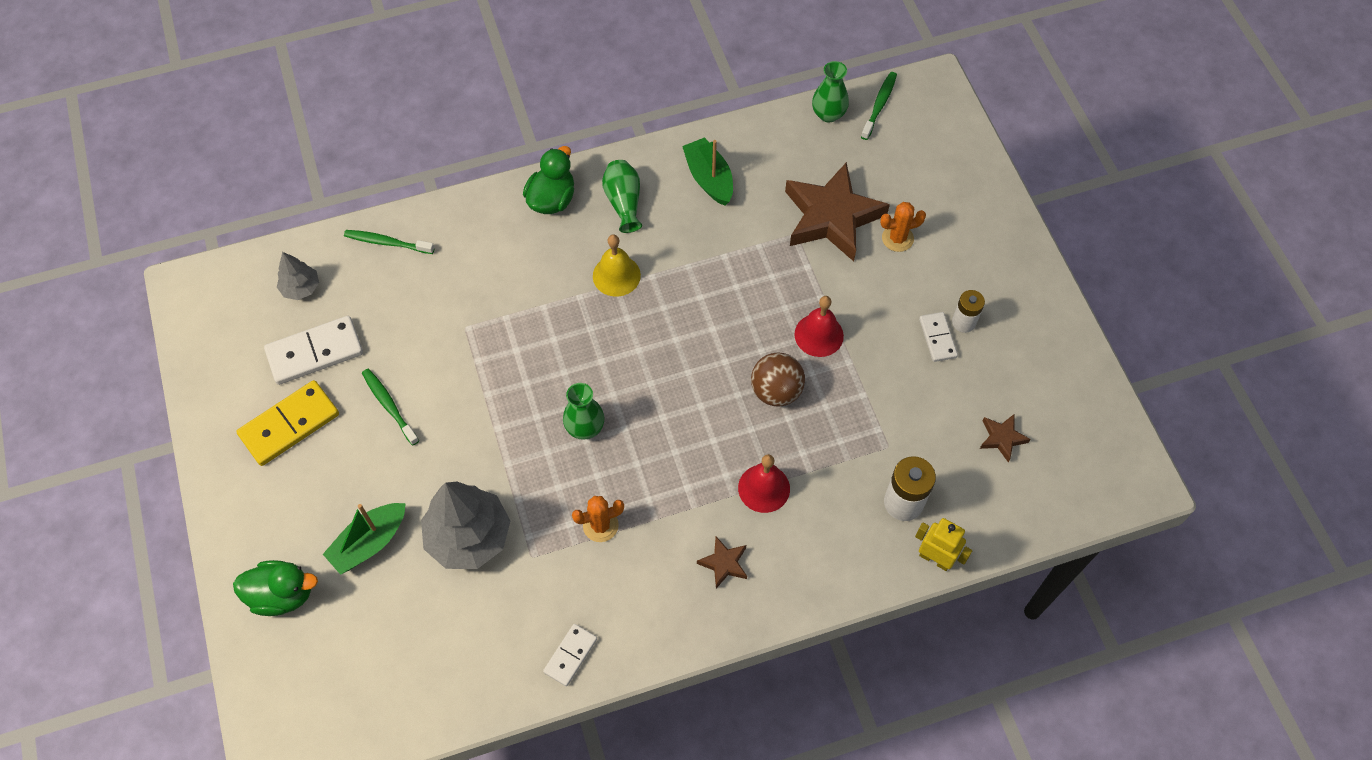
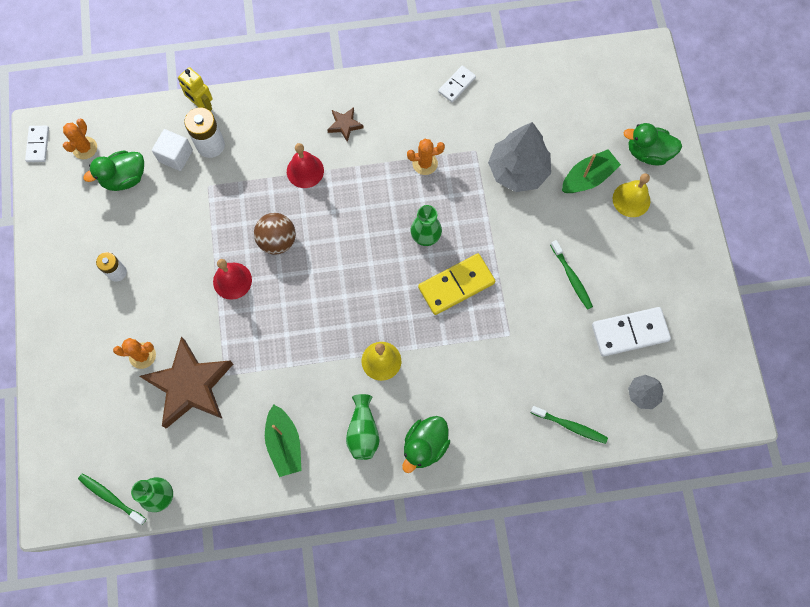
camera: 170 degrees left, 10 degrees up
yellow domino [236,380,339,466] -> yellow domino moved to [418,254,495,315]
green toothbrush [861,72,897,140] -> green toothbrush turned 90 degrees clockwise [78,473,146,525]
white domino [919,312,958,362] -> white domino moved to [25,126,49,162]
brown star [980,414,1031,462] -> green duck [83,150,144,191]
none -> orange cactus [63,118,97,159]
none -> white cube [152,129,193,171]
none -> yellow bell [613,173,650,217]

